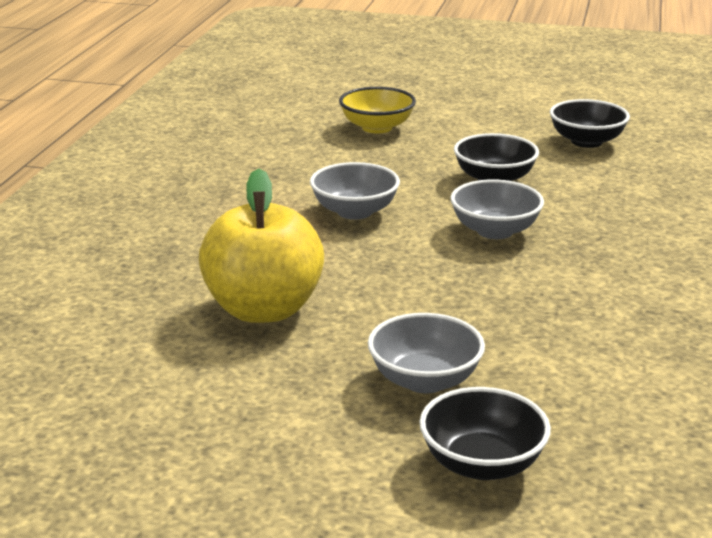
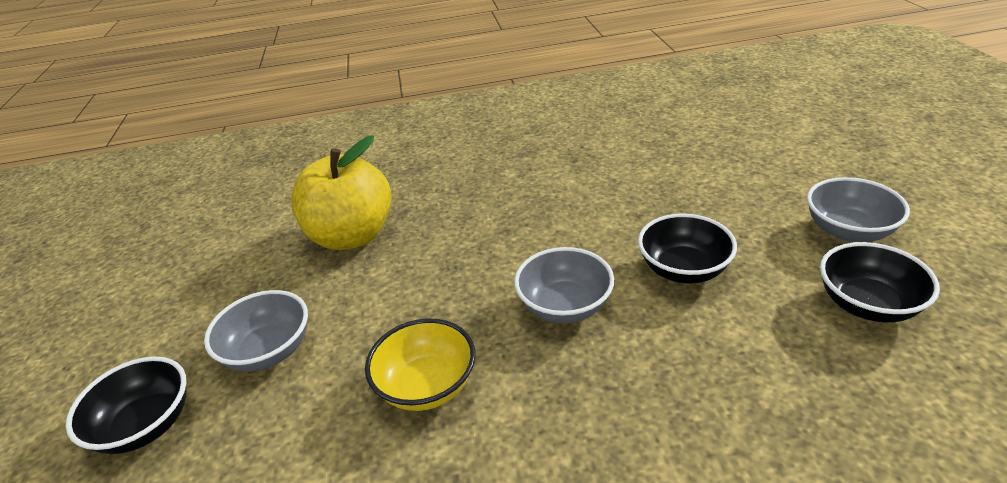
camera: 70 degrees right, 10 degrees up
grey bowl [310,162,400,220] -> grey bowl moved to [807,177,910,242]
yellow bowl [339,87,416,134] -> yellow bowl moved to [365,318,476,411]

